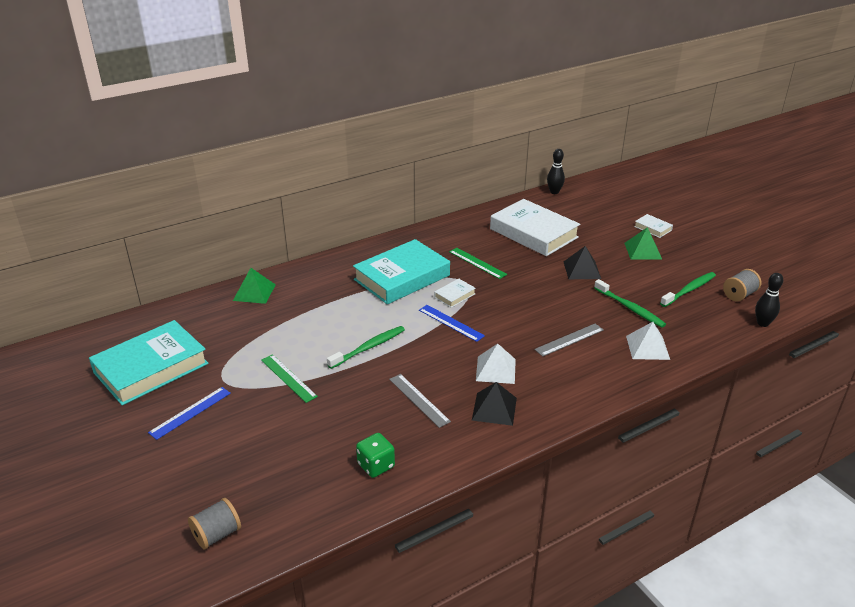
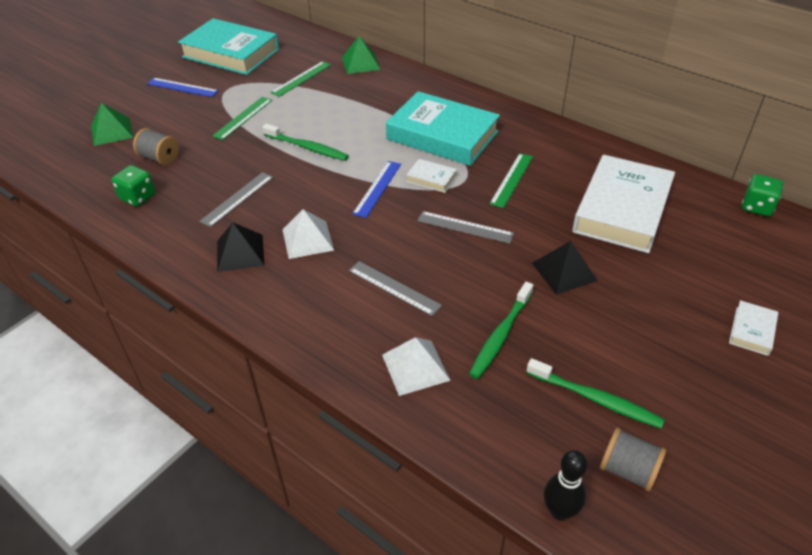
camera: 70 degrees right, 10 degrees up
grey spool [188,498,241,549] -> grey spool moved to [133,128,179,165]
black bowling pin [547,149,565,194] -> green dice [742,174,783,217]
green pyramid [624,227,662,260] -> green pyramid moved to [91,103,133,146]
none -> green ruler [270,61,331,97]
none -> grey ruler [417,211,514,244]

